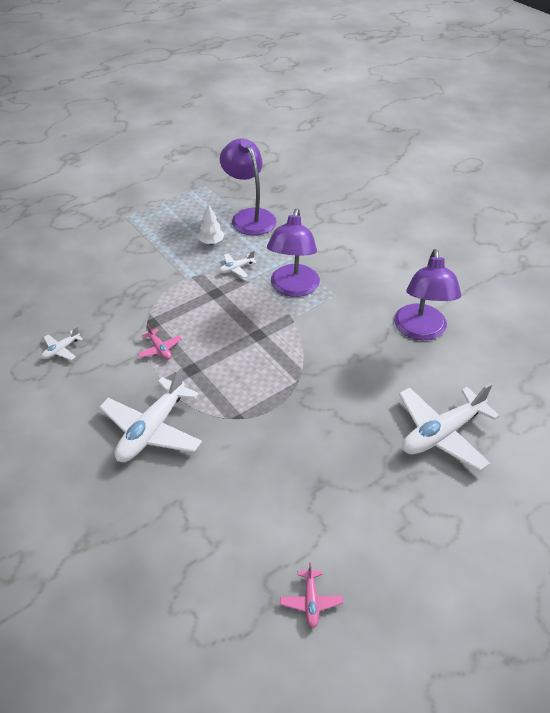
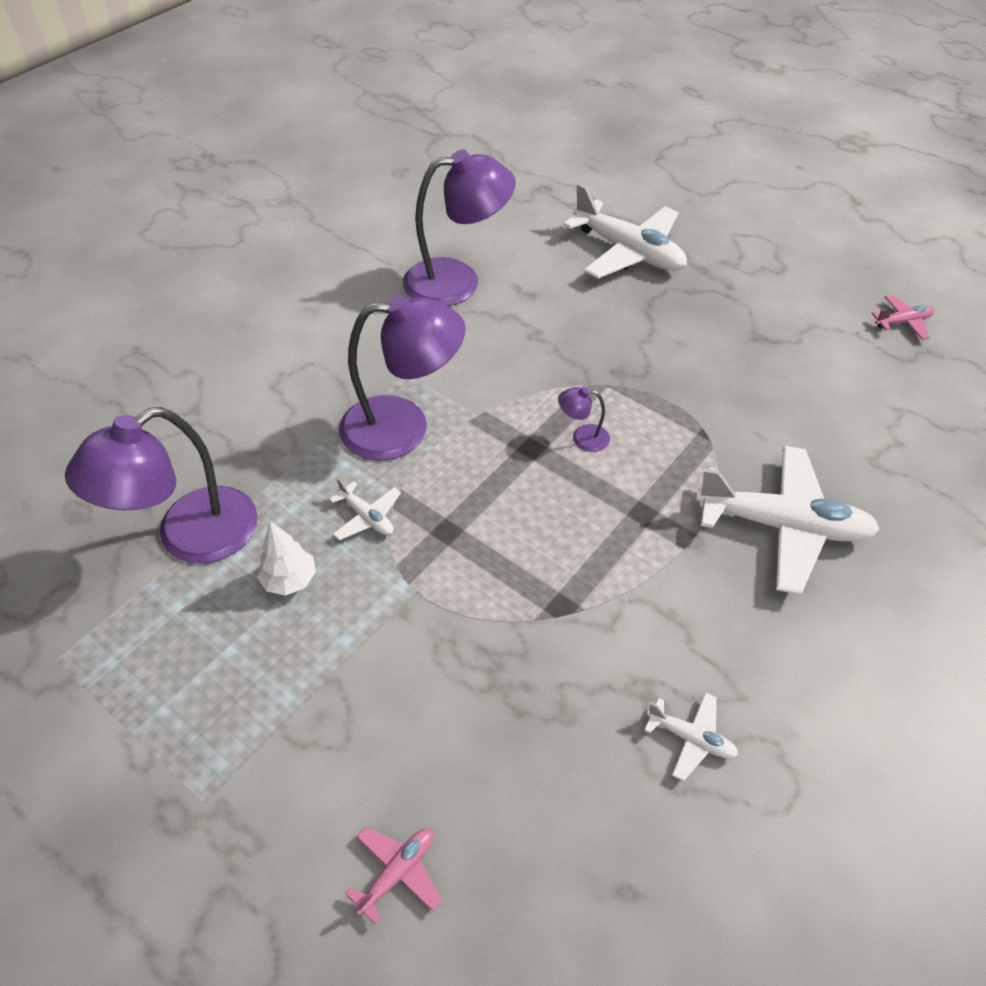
camera: 105 degrees left, 5 degrees up
pink plane [138,324,182,360] -> pink plane moved to [345,827,442,925]
none -> purple lamp [558,387,610,452]

